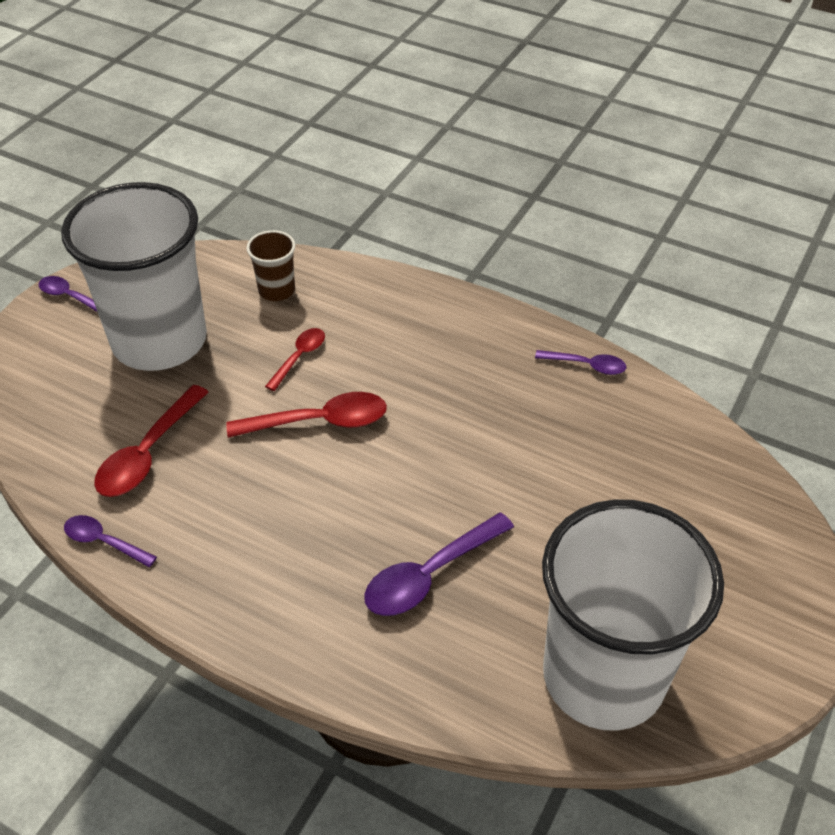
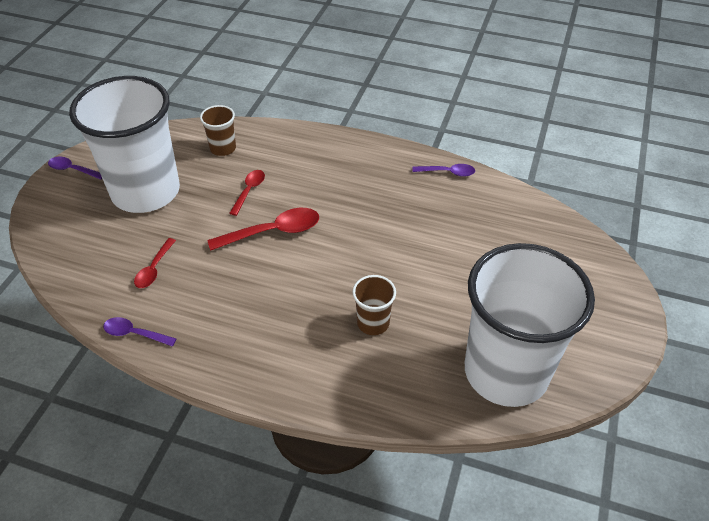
camera: 10 degrees left, 0 degrees up
red spoon [94,385,209,497] -> red spoon [134,238,176,288], size x0.60
purple spoon [364,512,514,616] -> brown cup [352,275,396,335]

